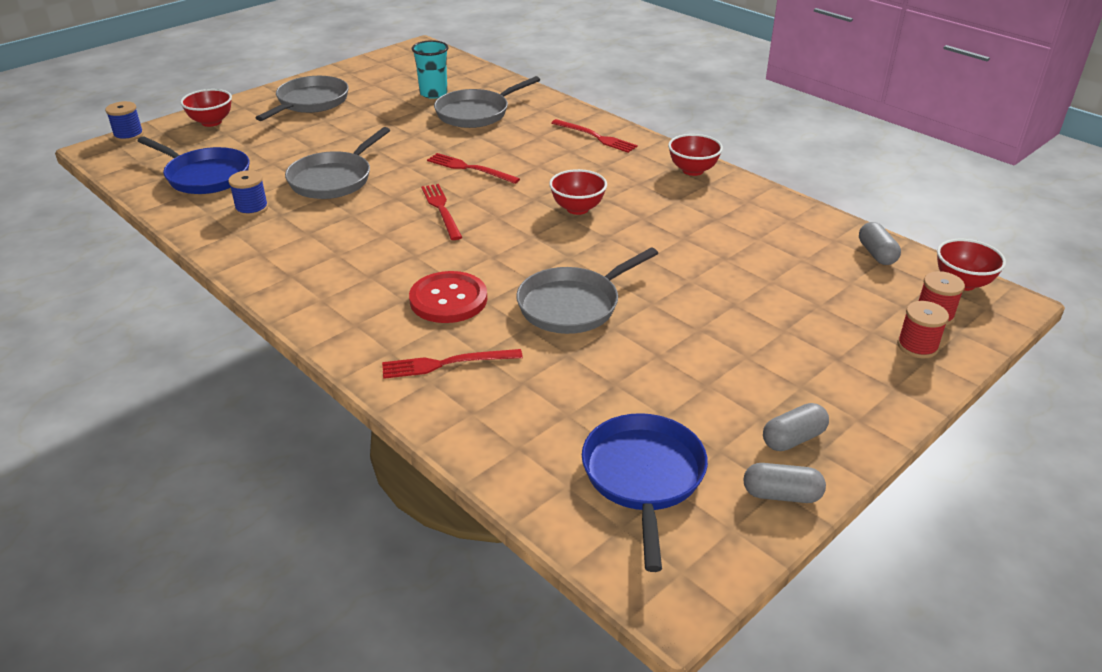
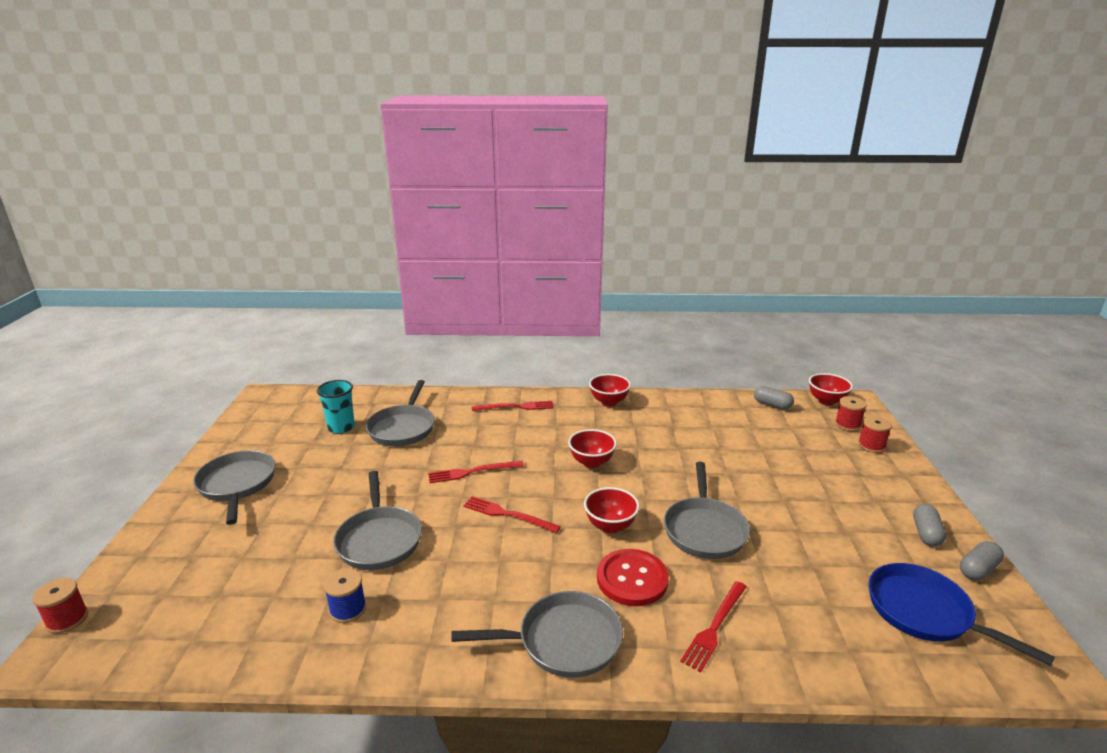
camera: 45 degrees left, 10 degrees down
blue spool [105,101,144,142] -> red spool [32,578,88,634]
blue pan [138,136,250,194] -> none
red bowl [180,89,232,127] -> red bowl moved to [584,487,639,533]
none -> grey pan [451,591,623,678]

